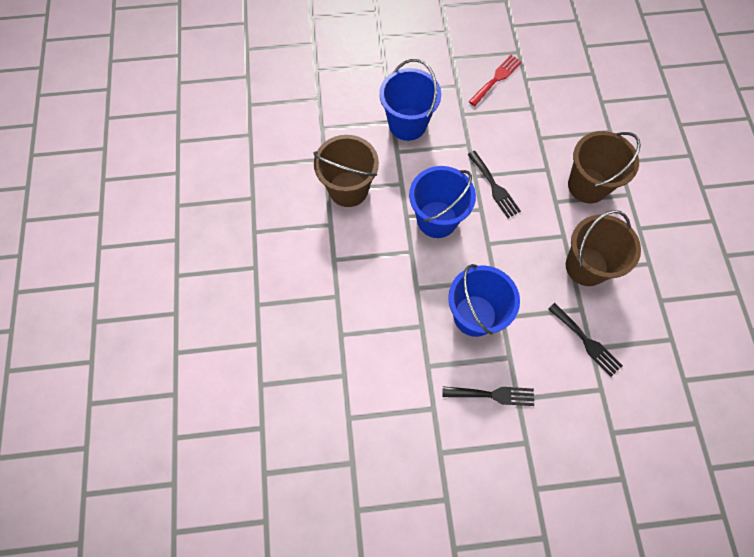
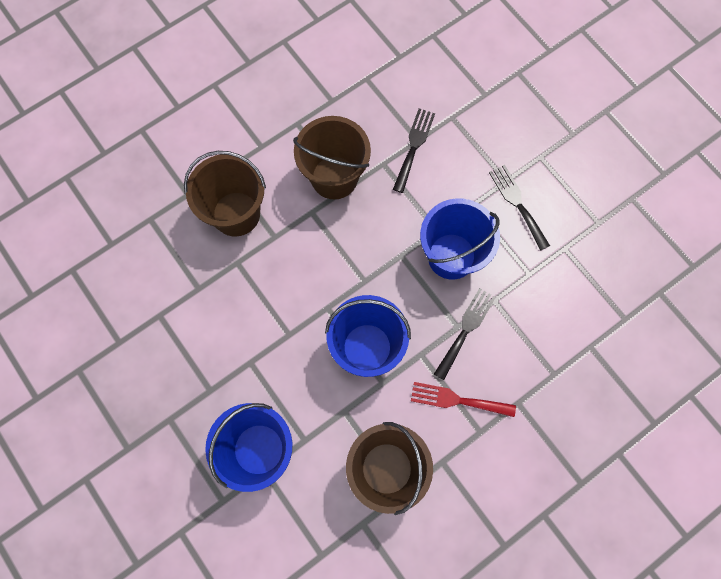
camera: 120 degrees left, 5 degrees up
red fork [468,55,522,106] -> red fork moved to [411,382,516,417]
black fork [468,151,521,218] -> black fork moved to [434,288,496,380]

